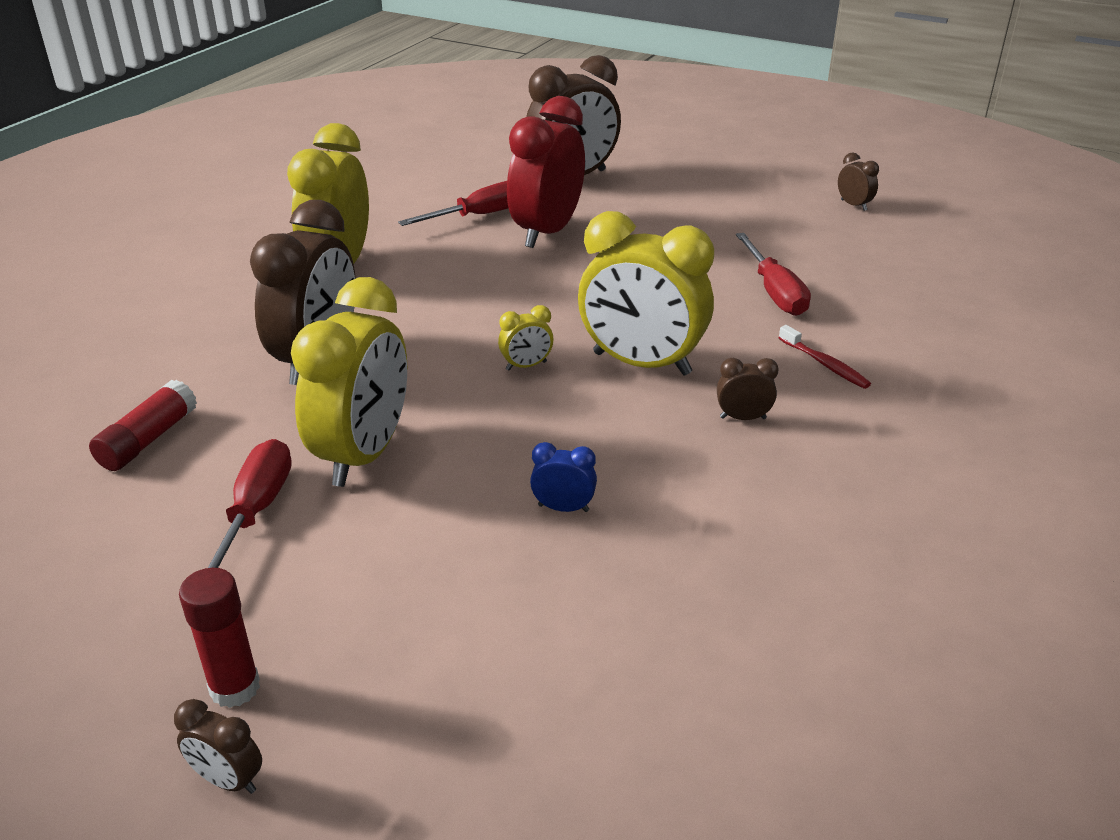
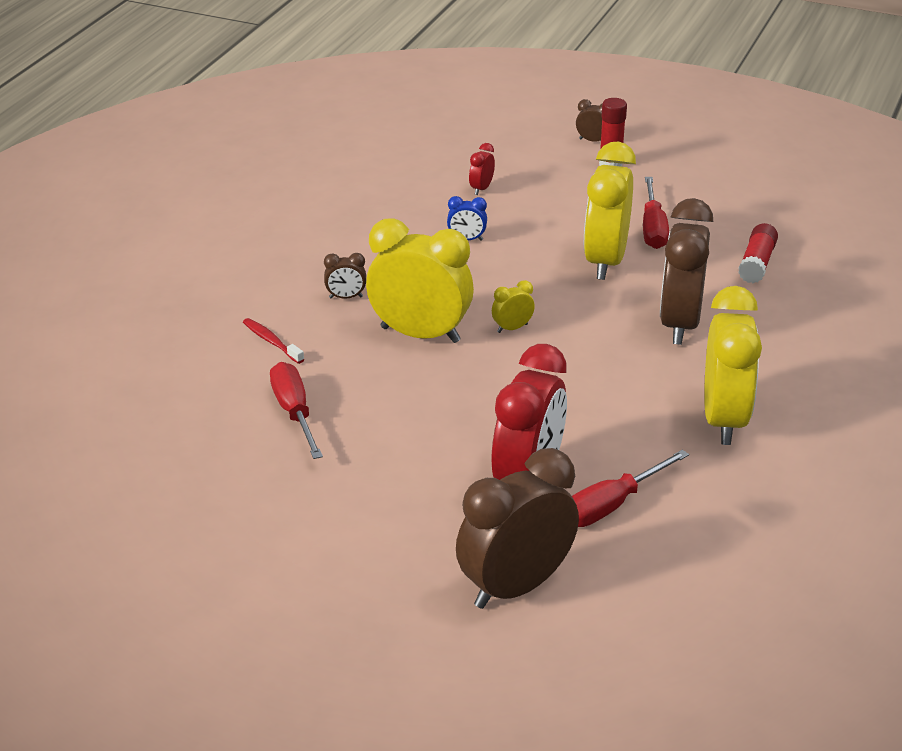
camera: 175 degrees right, 0 degrees up
brown clock [838,153,879,211] -> none
none -> red clock [469,143,495,195]

